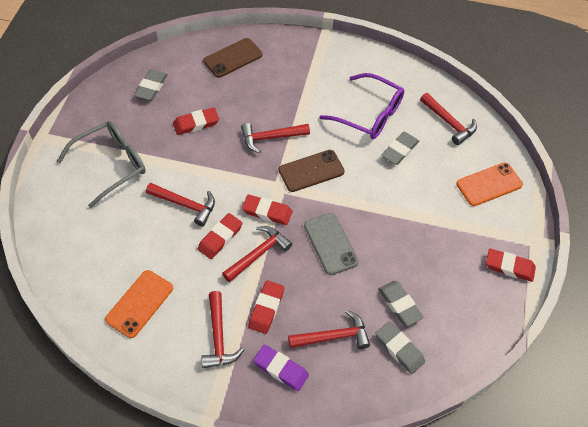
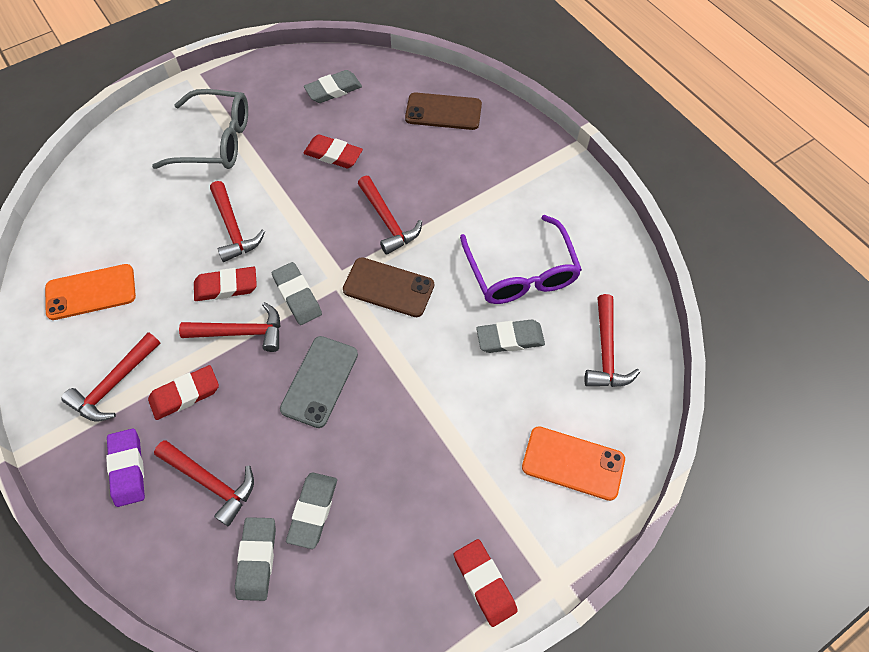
camera: 45 degrees right, 5 degrees up
red hammer [241,123,310,153] -> red hammer turned 150 degrees counterclockwise [358,176,422,255]
red eraser [242,195,292,225] -> grey eraser [272,262,322,325]

